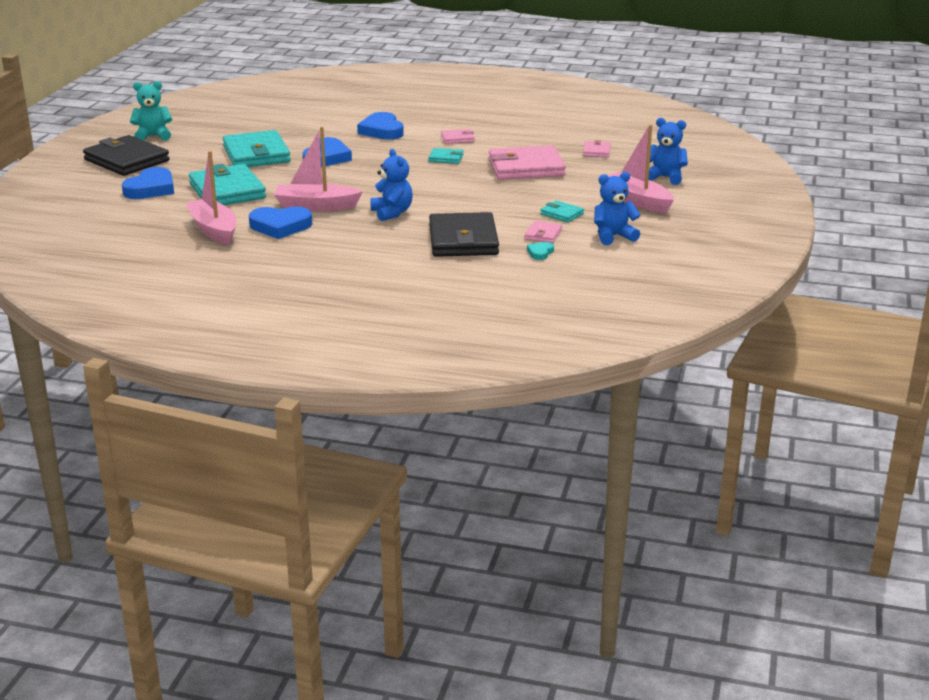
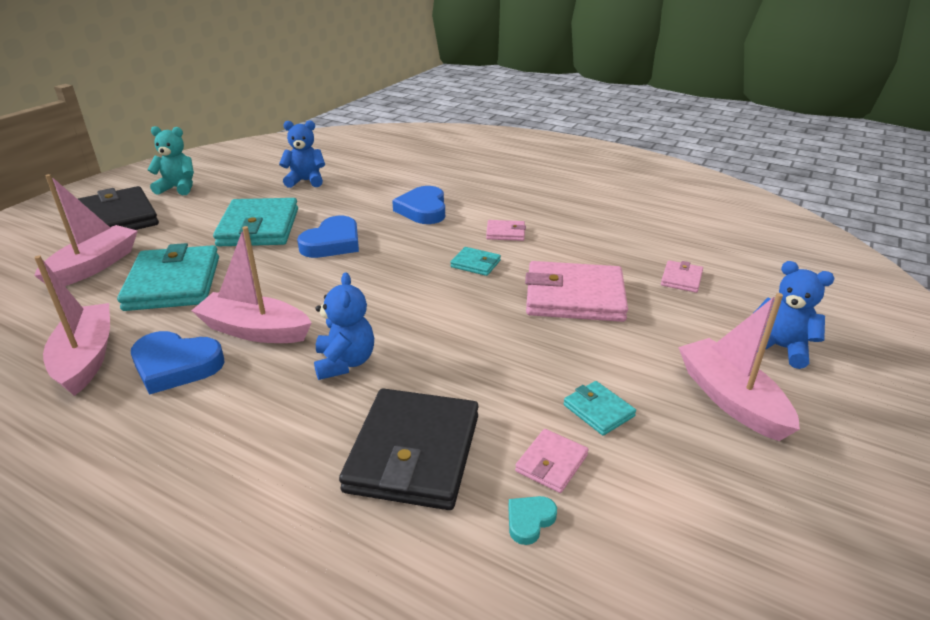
camera: 15 degrees right, 5 degrees up
blue heart [122,167,174,199] -> pink boat [34,174,138,286]
blue teddy bear [594,172,640,245] -> blue teddy bear moved to [279,120,325,188]

